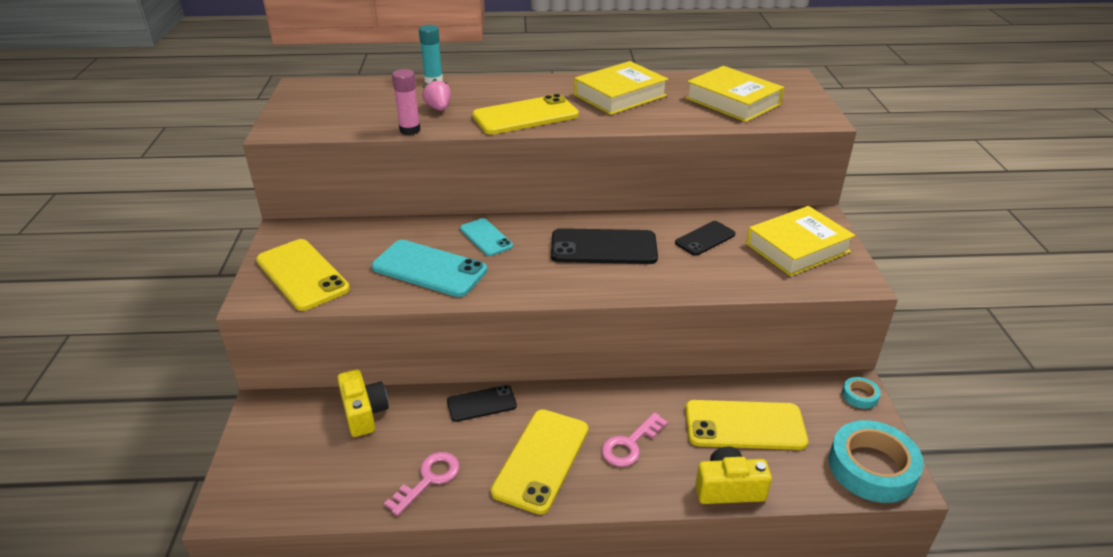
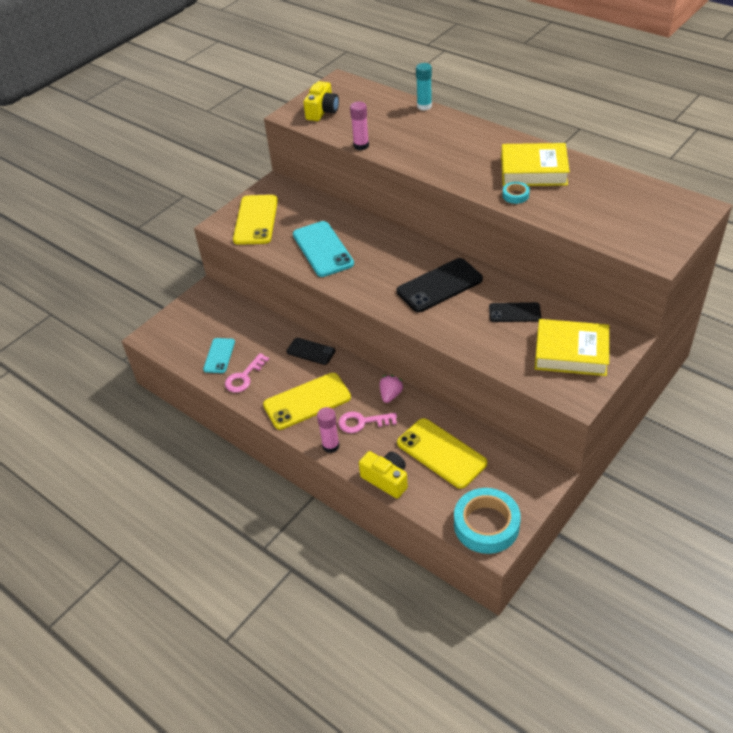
camera: 45 degrees right, 10 degrees up
yellow camera [337,369,389,437] -> yellow camera moved to [303,81,339,121]
pink key [384,452,460,516] -> pink key turned 135 degrees clockwise [225,353,269,393]
pink strawberry [422,79,451,111] -> pink strawberry moved to [380,375,403,403]
turquoise phone [460,218,513,256] -> turquoise phone moved to [203,338,235,373]
yellow phone [472,94,579,134] -> none
black phone [551,228,658,264] -> black phone turned 75 degrees counterclockwise [397,258,483,312]
yellow book [686,66,784,122] -> none
turquoise tape [842,377,881,409] -> turquoise tape moved to [502,182,530,204]
none -> pink glue stick [317,407,340,453]

